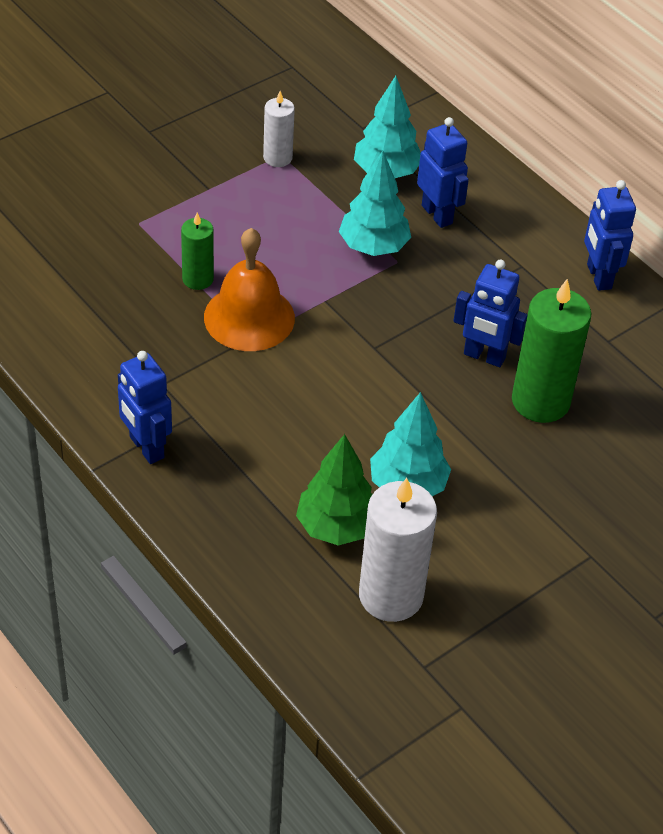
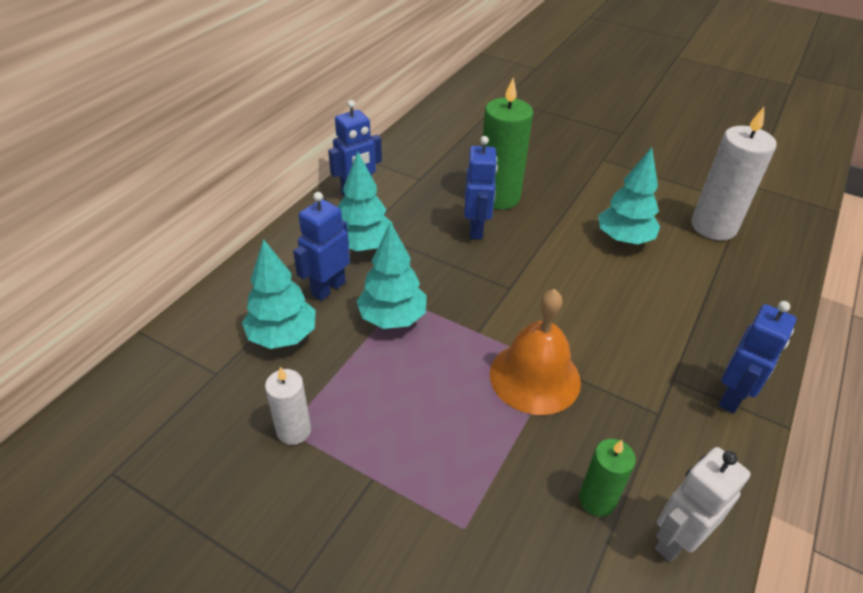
camera: 110 degrees left, 5 degrees down
green candle [181,213,214,290] -> green candle moved to [579,439,636,517]
green tree [296,434,373,545] -> none
none -> turquoise tree [338,152,393,251]
none -> white robot [655,447,751,562]

